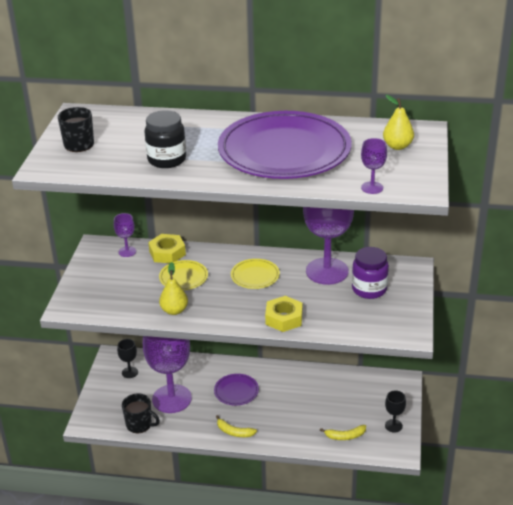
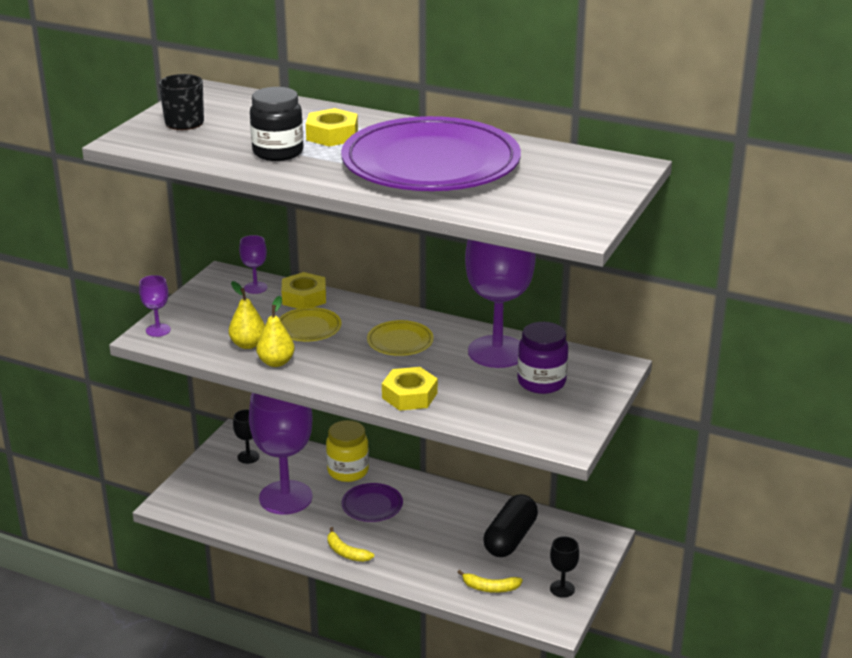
camera: 15 degrees right, 5 degrees down
black mug [122,393,160,433] -> none
purple goblet [361,138,387,194] -> purple goblet moved to [139,275,171,337]
yellow pear [383,95,414,150] -> yellow pear moved to [229,281,265,349]
none -> yellow nut [306,108,358,147]
none -> yellow jar [326,420,369,482]
none -> black capsule [483,494,538,557]

